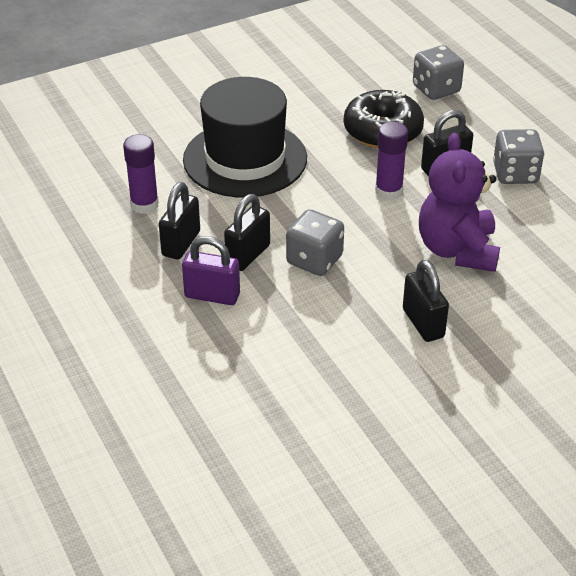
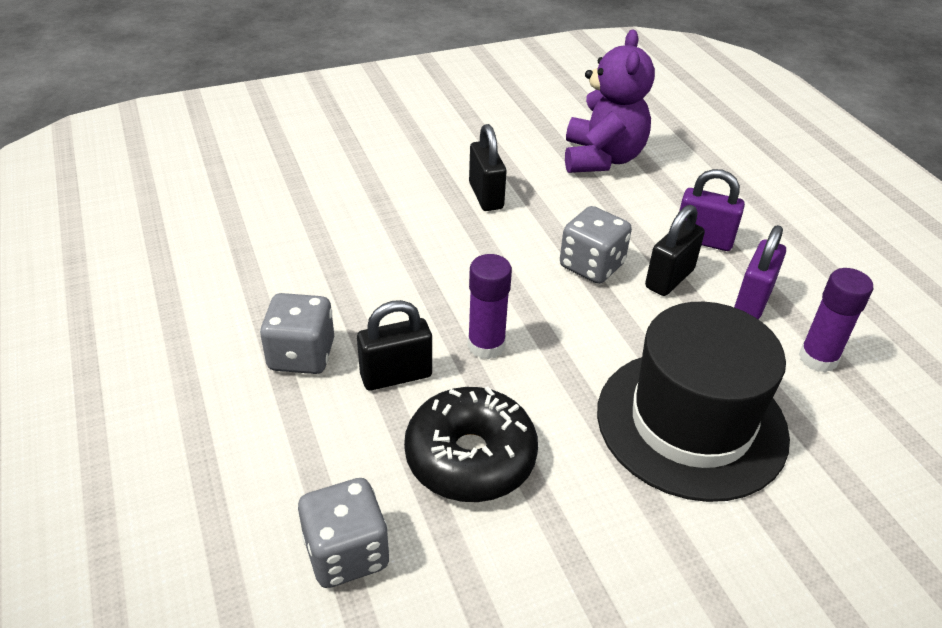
camera: 175 degrees left, 0 degrees up
black padlock [159,182,200,260] -> purple padlock [734,225,786,319]
purple teddy bear [419,133,500,272] -> purple teddy bear moved to [565,30,655,173]

